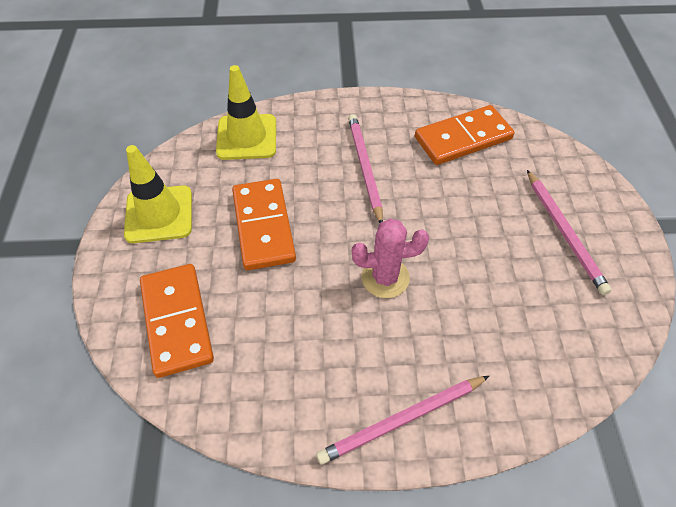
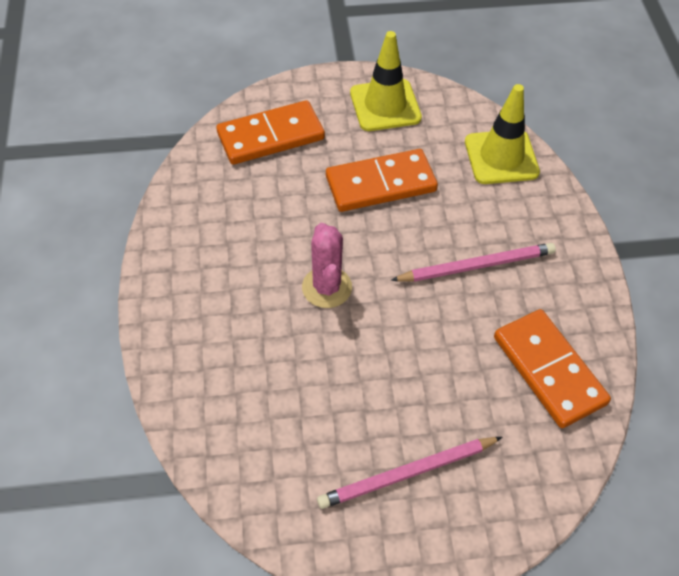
camera: 85 degrees right, 0 degrees up
pink pencil [316,376,489,464] -> none

